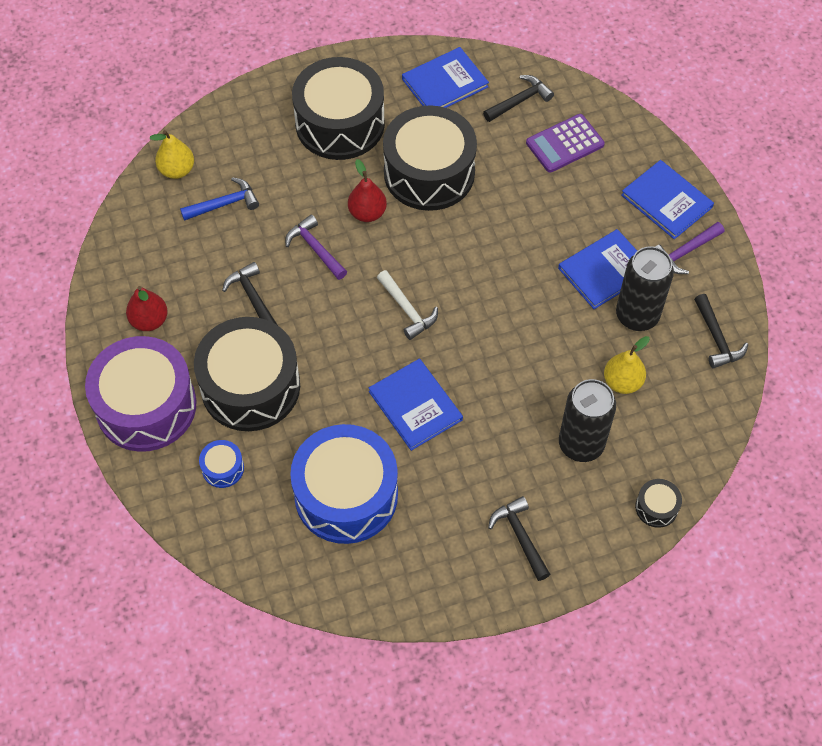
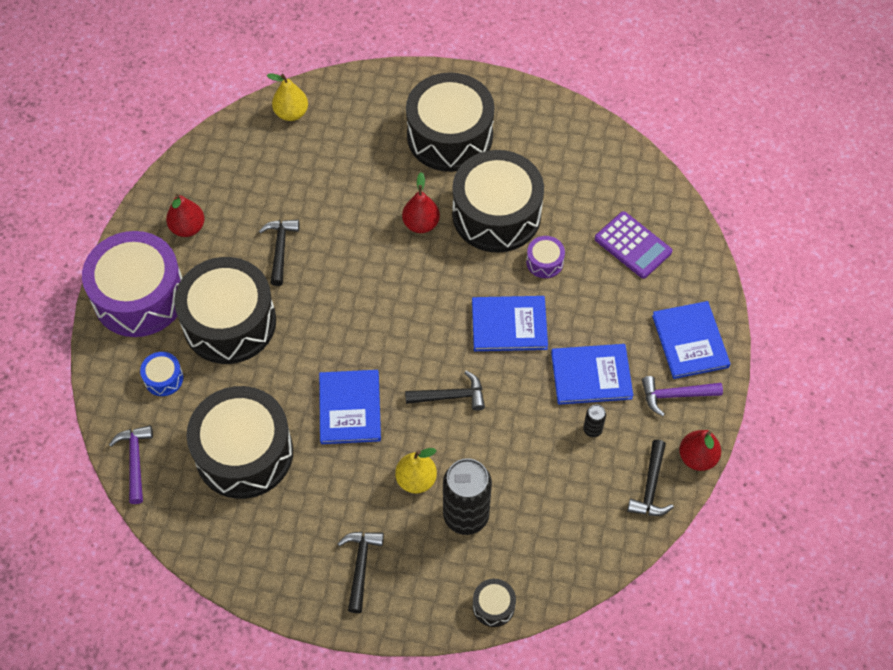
camera: 30 degrees right, 0 degrees up
blue hammer [180,177,259,221] -> none
purple hammer [285,215,347,280] -> purple hammer moved to [109,425,153,504]
blue drum [290,424,398,544] -> black drum [186,386,293,499]
white hammer [377,270,438,340] -> none
blue book [402,47,489,108] -> blue book moved to [472,296,548,351]
black hammer [483,75,554,122] -> black hammer moved to [405,371,485,411]
purple calculator [526,114,605,173] -> purple calculator turned 135 degrees counterclockwise [595,211,672,279]
yellow pear [604,336,650,394] -> yellow pear moved to [395,448,437,494]
black can [616,246,674,331] -> black can [583,405,606,437], size x0.43
none -> purple drum [526,236,565,278]
none -> red pear [679,430,721,471]

